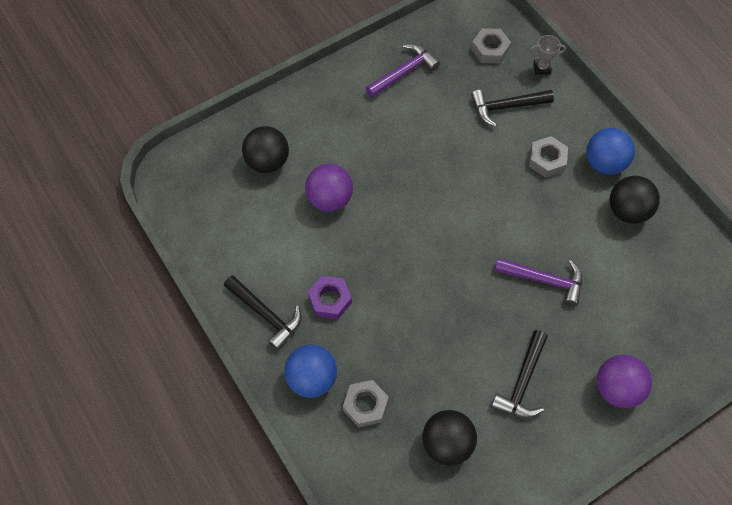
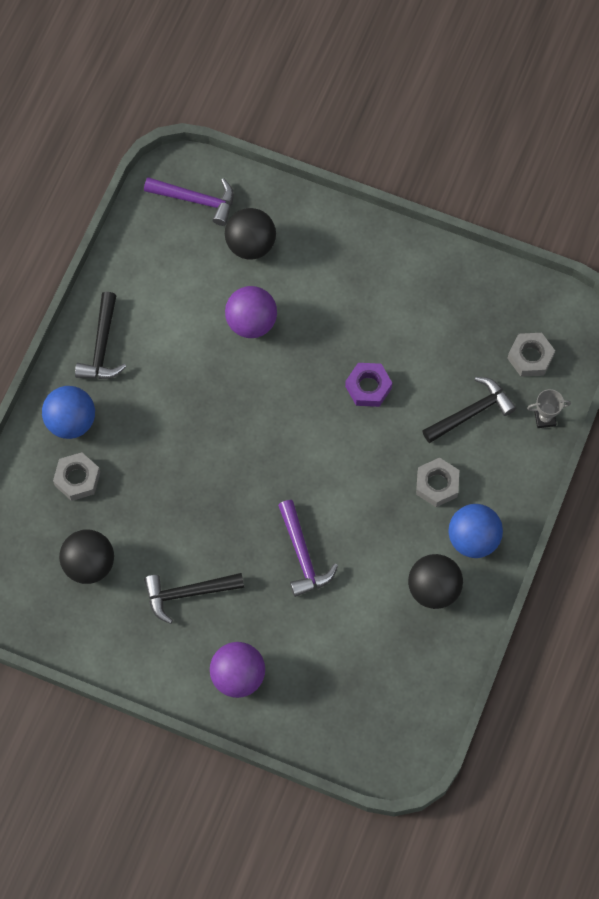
camera: 55 degrees right, 5 degrees up
purple nut [308,276,352,319] -> purple nut moved to [345,363,392,407]
purple hammer [366,44,440,98] -> purple hammer moved to [144,177,234,226]
black hammer [471,90,554,127] -> black hammer turned 105 degrees clockwise [422,377,516,443]
grey trophy [529,35,566,75] -> grey trophy turned 60 degrees counterclockwise [527,389,571,428]

